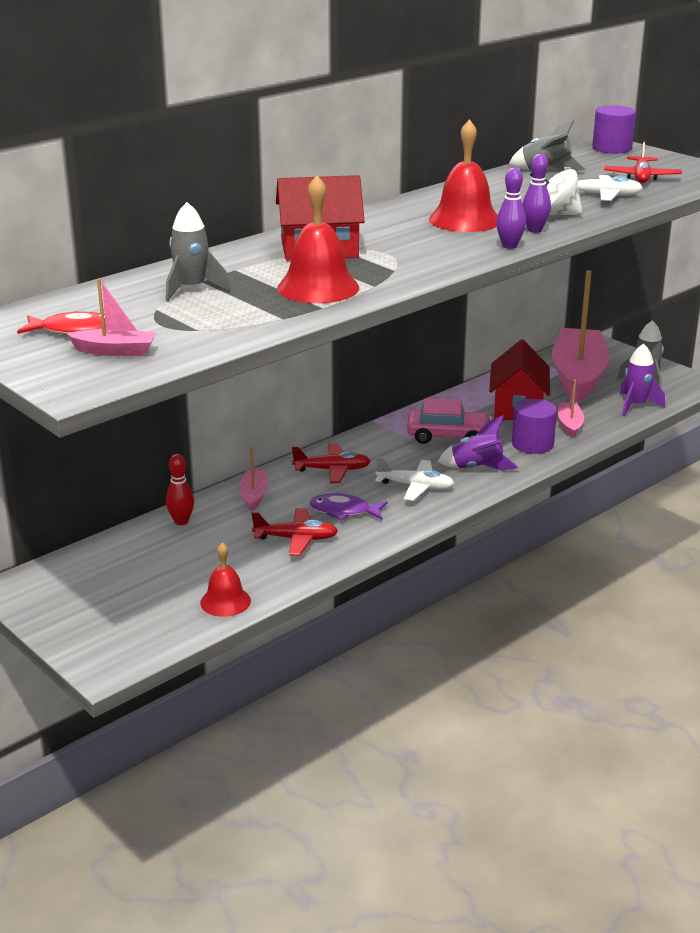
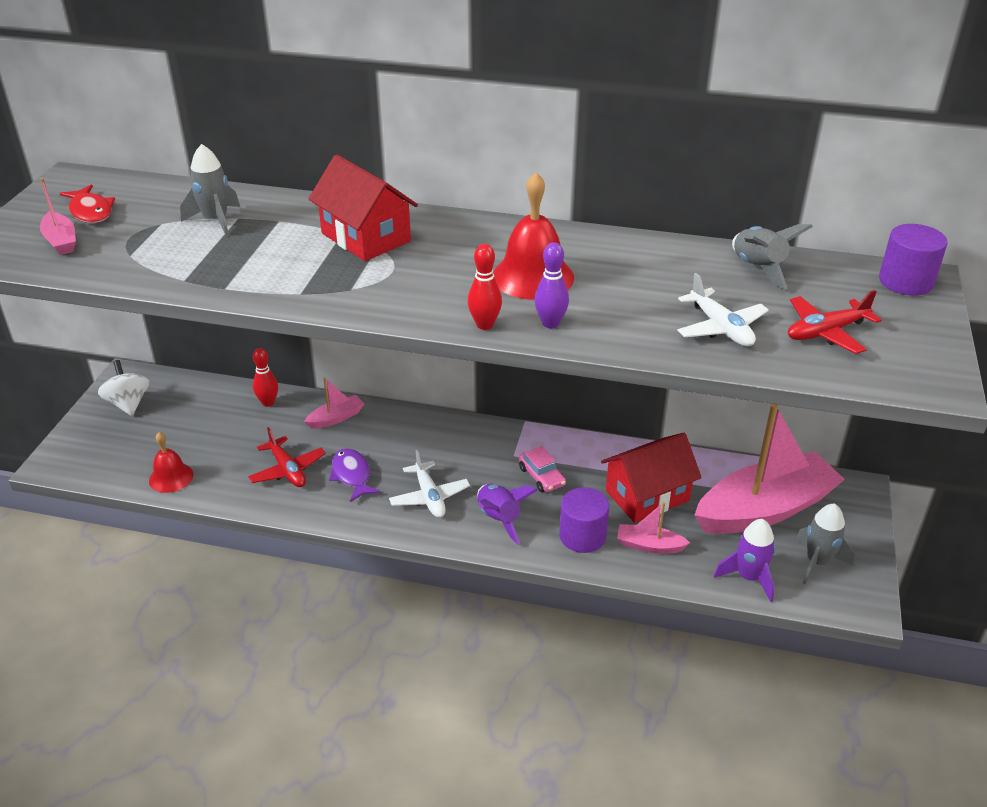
camera: 55 degrees right, 10 degrees up
red bell [277,175,359,303] -> none
red plane [292,444,371,483] -> none
pink car [407,398,492,444] -> pink car [519,446,566,492], size x0.65
purple bowling pin [496,168,526,249] -> red bowling pin [468,244,502,330]
white spinning top [530,169,583,216] -> white spinning top moved to [98,360,149,416]
pink boat [558,380,584,438] -> pink boat turned 135 degrees counterclockwise [617,502,690,554]

